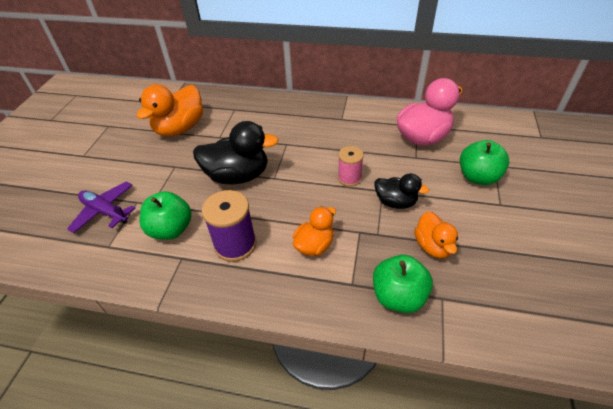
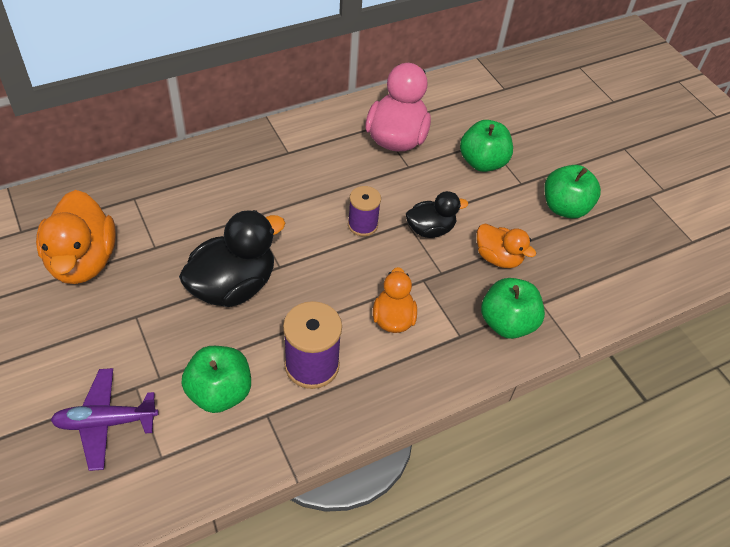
camera: 45 degrees left, 5 degrees up
pink spool [338,146,364,187] -> purple spool [348,186,381,236]
none -> green apple [544,165,601,219]

